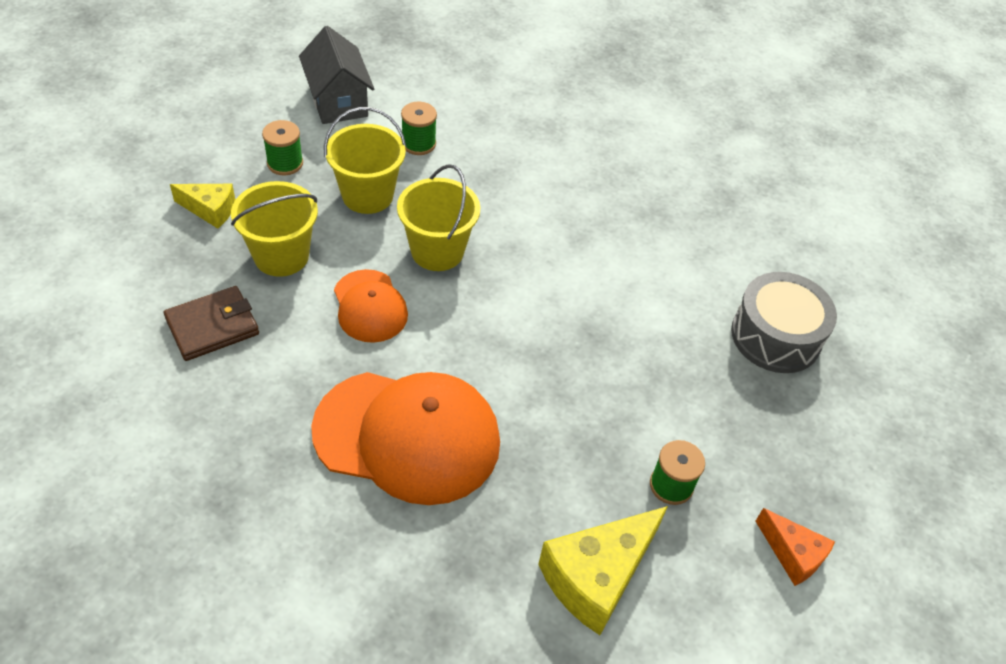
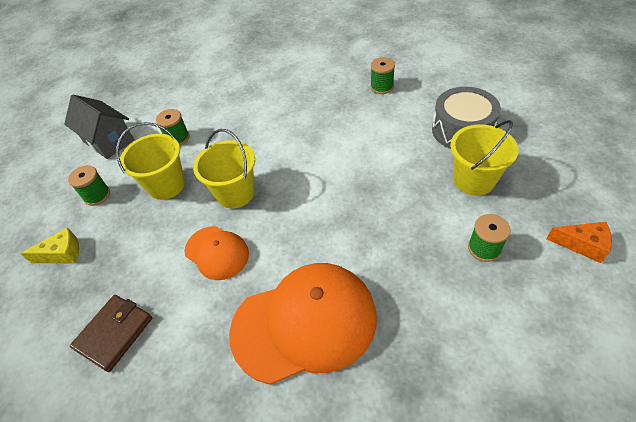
camera: 20 degrees left, 0 degrees up
yellow bucket [231,181,318,277] -> yellow bucket moved to [450,120,519,196]
yellow cheese [538,506,668,635] -> none
none -> green spool [370,57,395,94]

